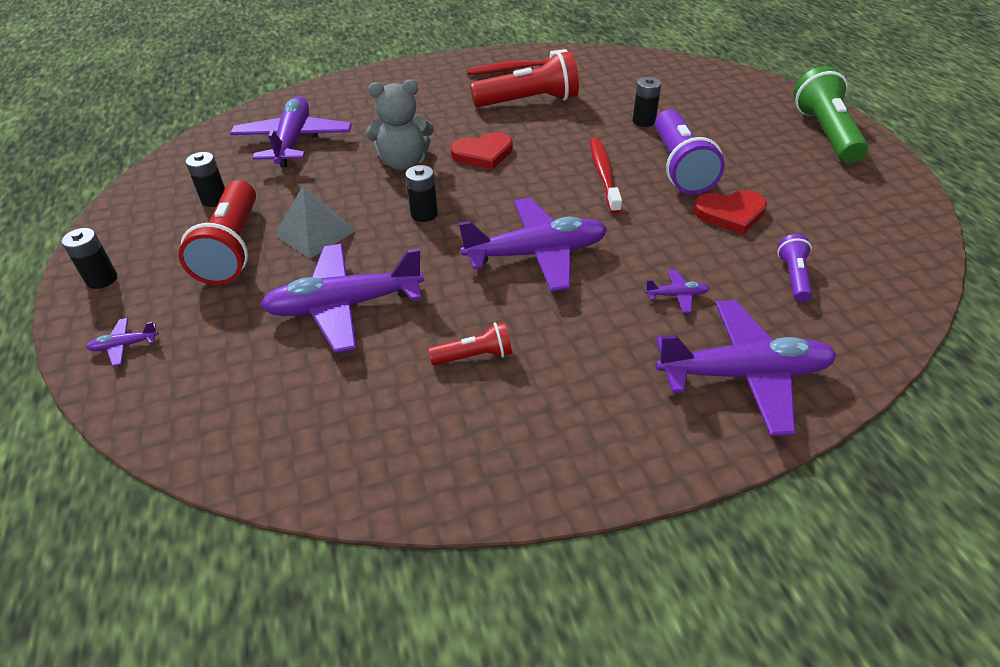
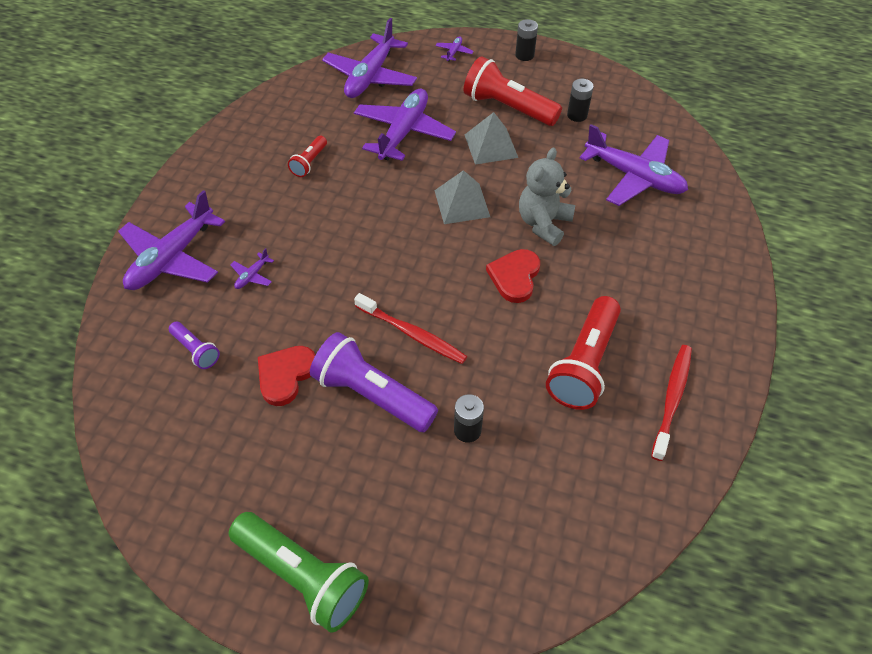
camera: 125 degrees right, 10 degrees up
black battery [405,165,438,222] -> grey pyramid [434,170,490,224]
purple plane [459,198,607,292] -> purple plane moved to [322,18,417,98]

